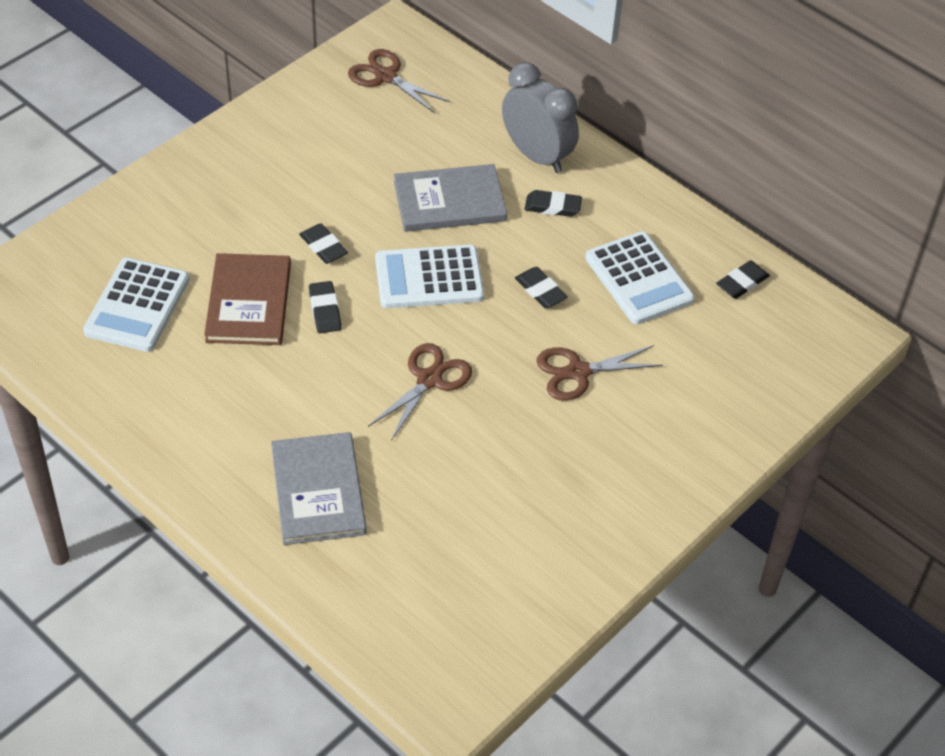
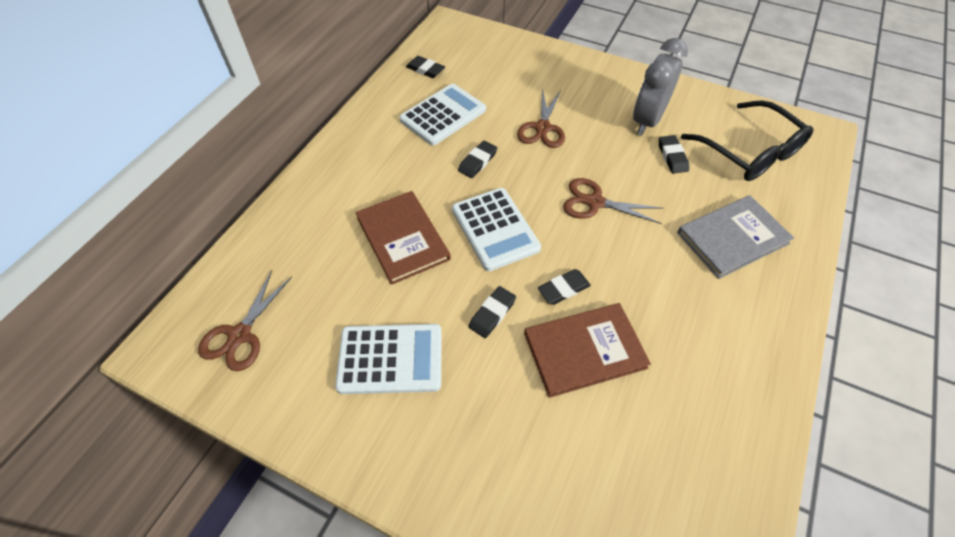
camera: 105 degrees left, 5 degrees up
white calculator [83,257,189,352] -> white calculator moved to [335,324,442,394]
grey book [394,164,507,232] -> brown book [356,191,451,285]
grey clock [502,62,579,173] -> grey clock moved to [633,38,688,135]
black eraser [525,190,582,217] -> black eraser moved to [659,135,689,173]
brown scissors [536,345,663,401] -> brown scissors turned 45 degrees clockwise [517,88,565,148]
none -> black glasses [681,100,814,181]

